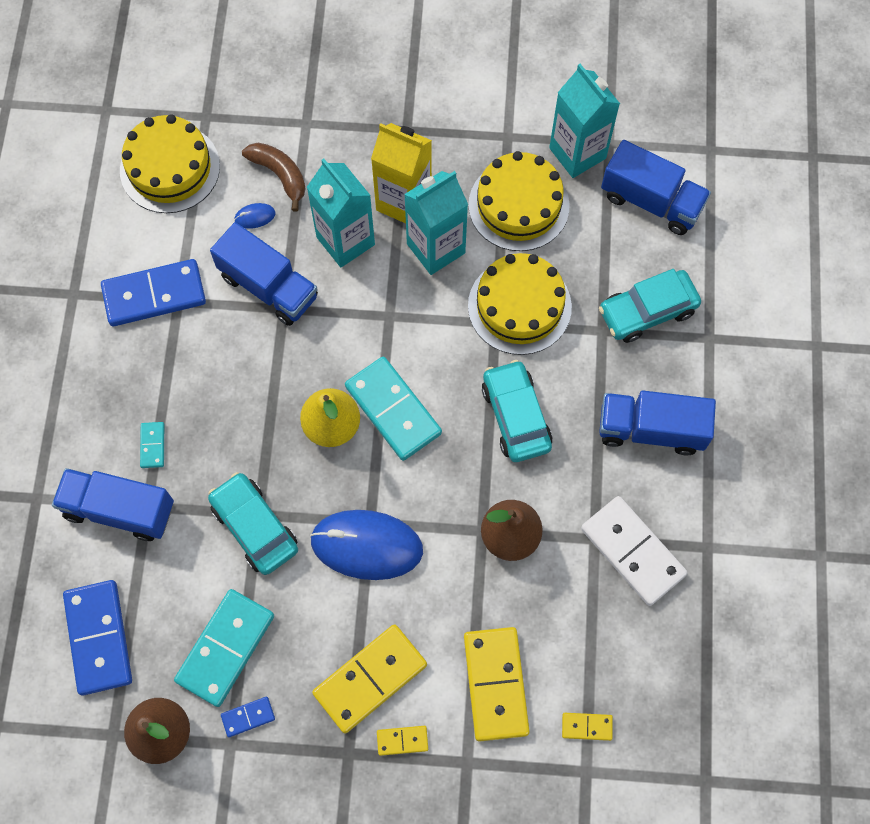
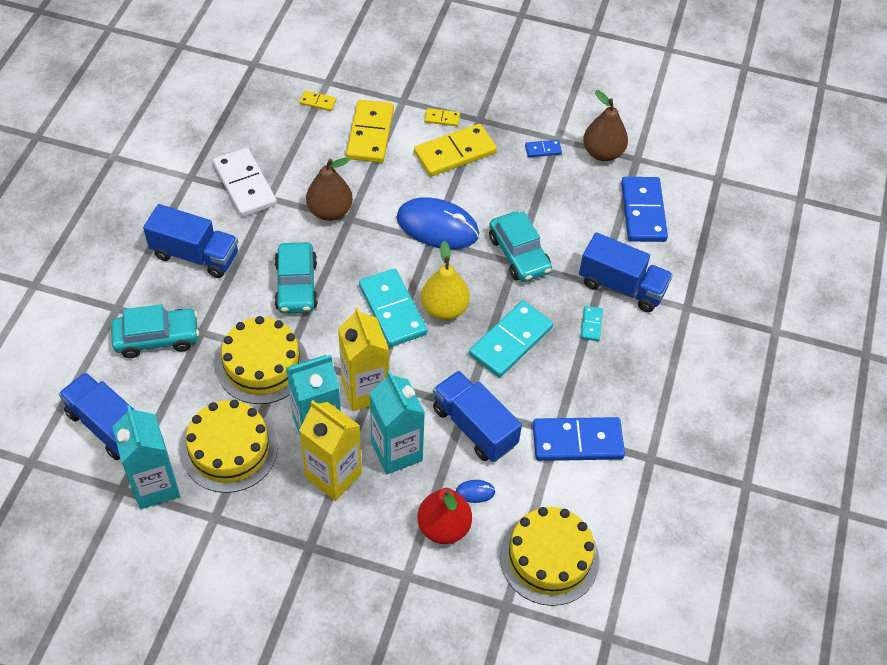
camera: 170 degrees left, 15 degrees down
turquoise domino [174,589,274,707] -> turquoise domino moved to [469,301,553,377]
brown banana [242,142,306,211] -> red pear [417,488,472,544]
none -> yellow carton [338,307,389,411]

